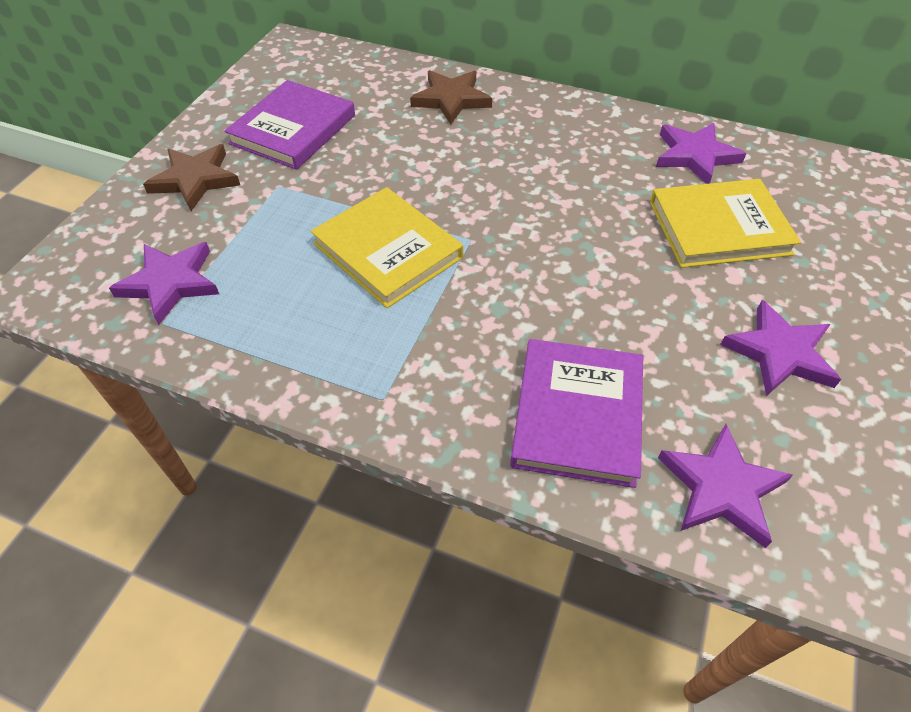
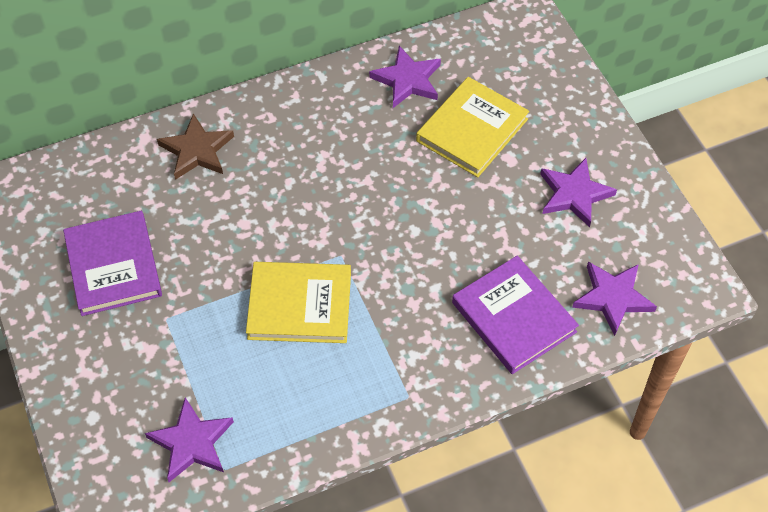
camera: 45 degrees left, 5 degrees up
brown star [143,144,240,211] -> none

